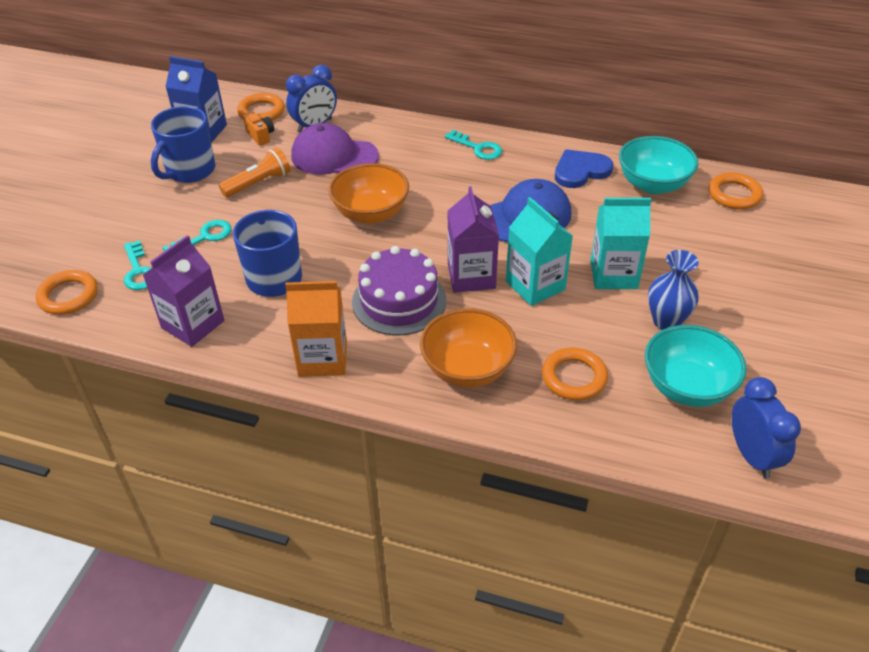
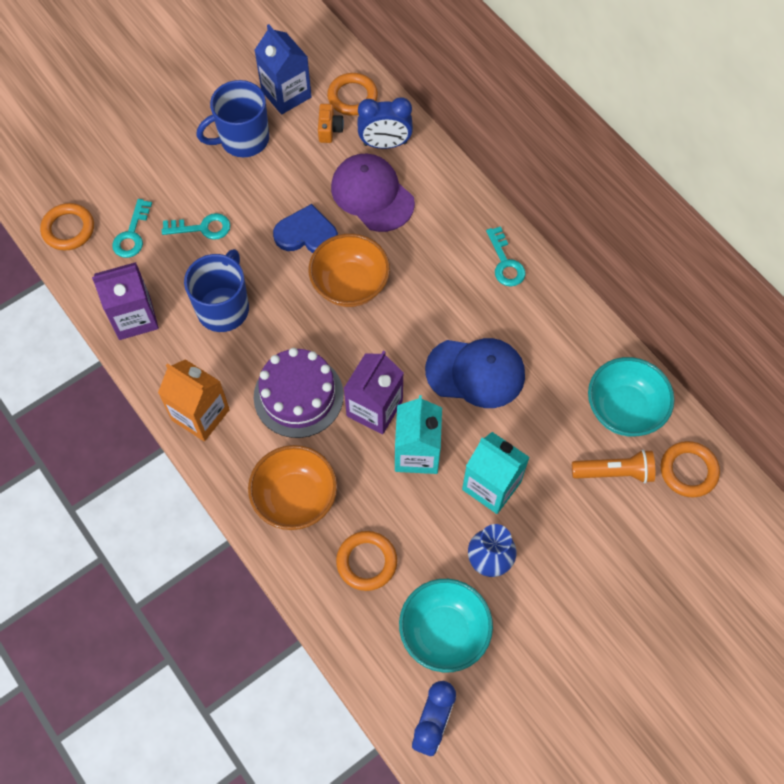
camera: 35 degrees right, 20 degrees up
orange flashlight [219,147,291,197] -> orange flashlight moved to [572,450,655,483]
blue heart [555,149,613,188] -> blue heart moved to [273,204,338,253]

